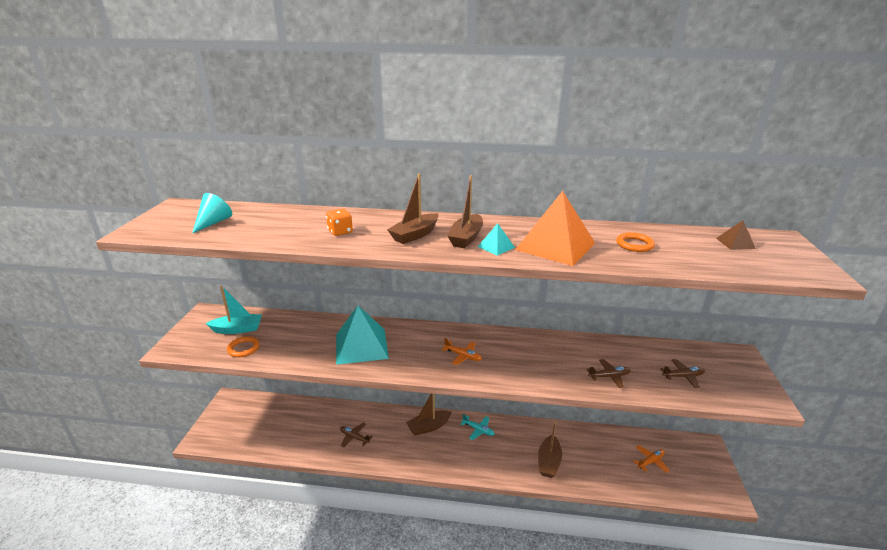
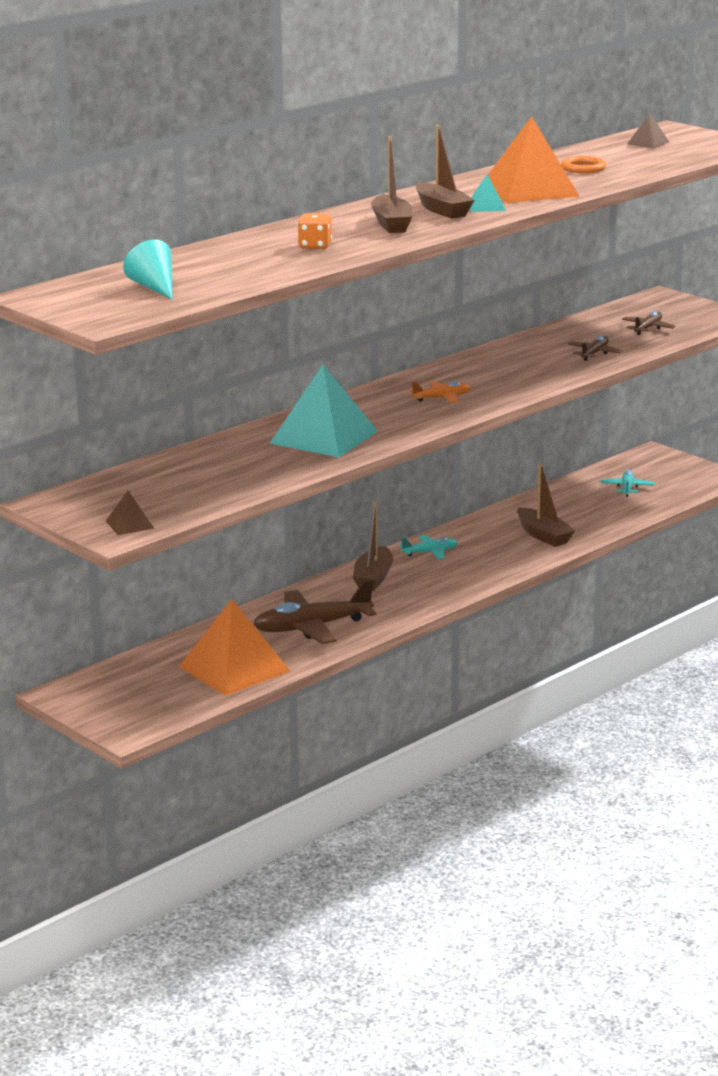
camera: 50 degrees left, 5 degrees down
turquoise boat [206,286,262,334] -> none
orange ring [227,336,260,357] -> none
brown plane [340,422,373,447] -> brown plane [253,579,376,644], size x1.95
orange plane [634,445,670,473] -> turquoise plane [601,470,655,497]
none -> brown pyramid [106,491,155,535]
none -> orange pyramid [179,599,290,696]

